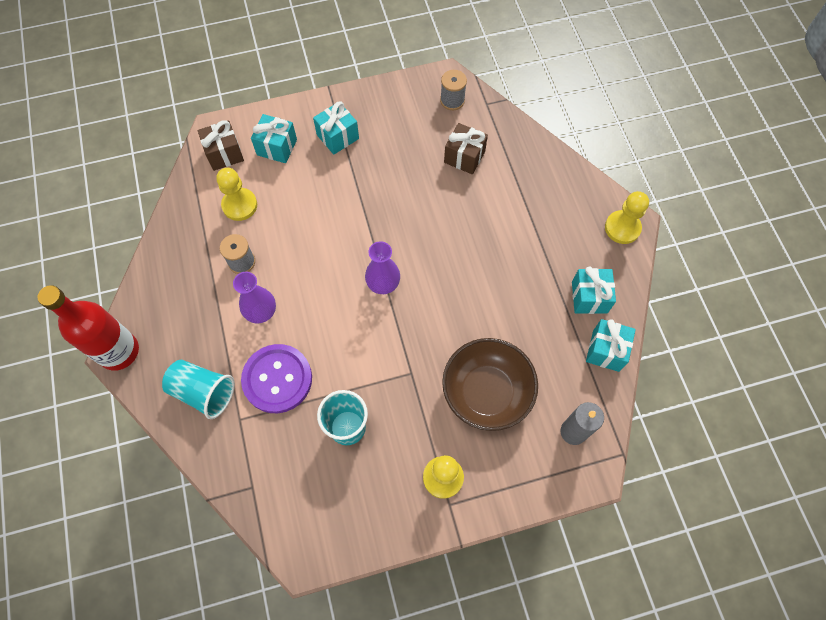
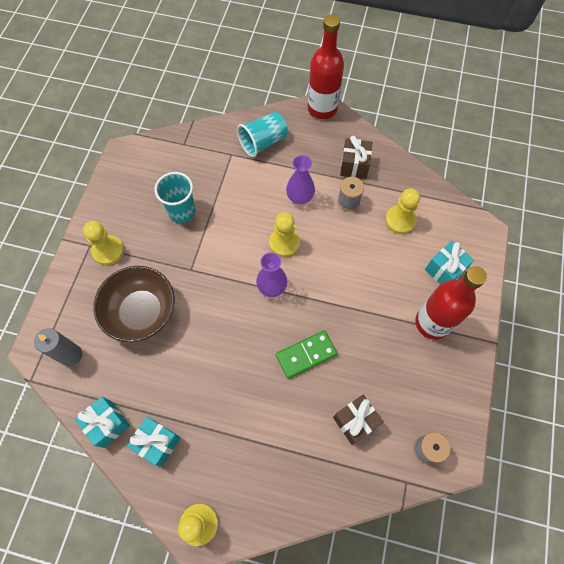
camera: 120 degrees right, 0 degrees up
brown gift [198,120,244,171] -> brown gift moved to [340,136,372,179]
purple button [241,344,312,413] -> none
turquoise gift [313,101,359,155] -> red bottle [415,266,487,340]
none -> yellow pawn [269,212,300,257]
none -> green domino [276,330,337,379]

